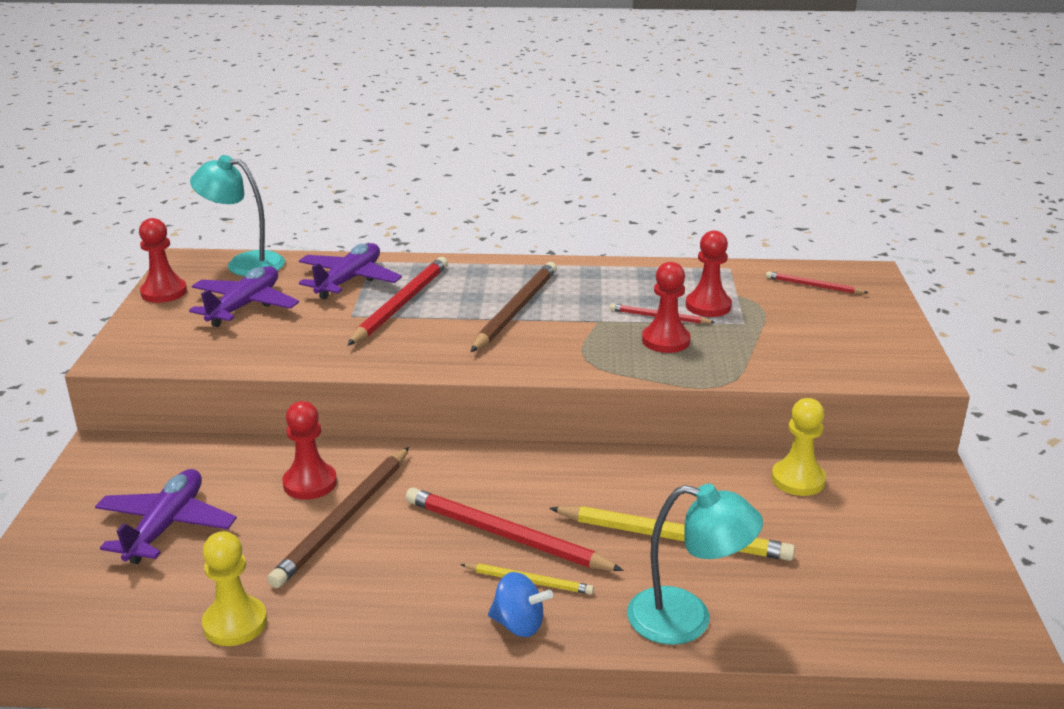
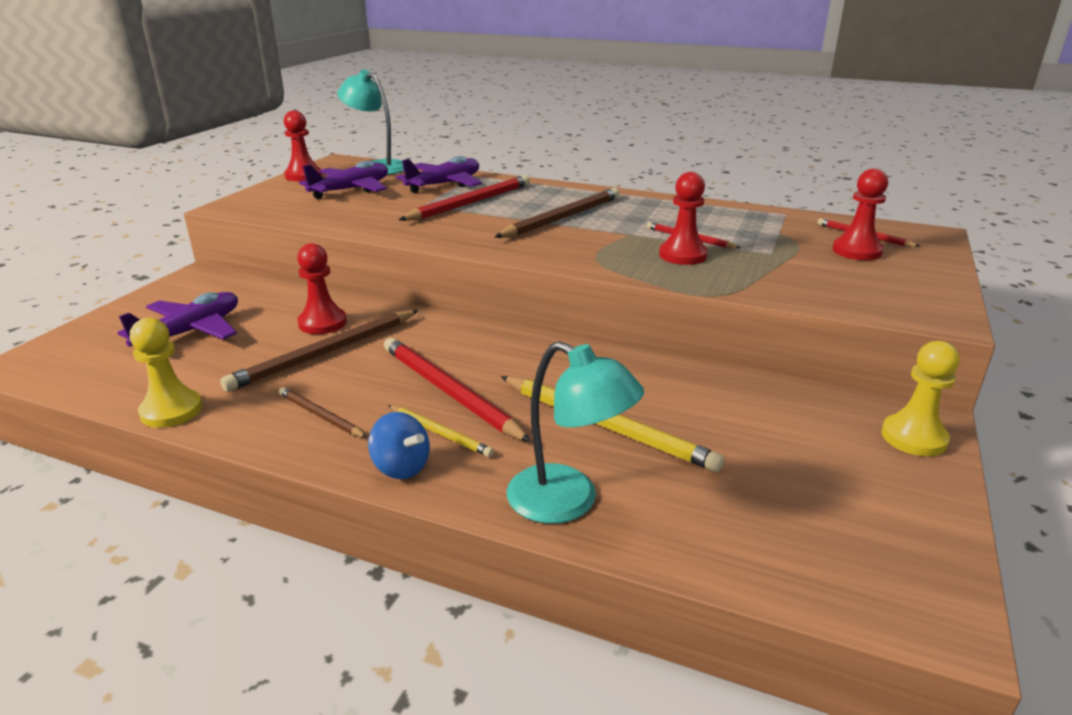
camera: 20 degrees right, 0 degrees up
red pawn [686,230,732,317] -> red pawn moved to [833,168,888,260]
yellow pawn [772,398,826,496] -> yellow pawn moved to [881,341,960,456]
none -> brown pencil [279,387,367,438]

